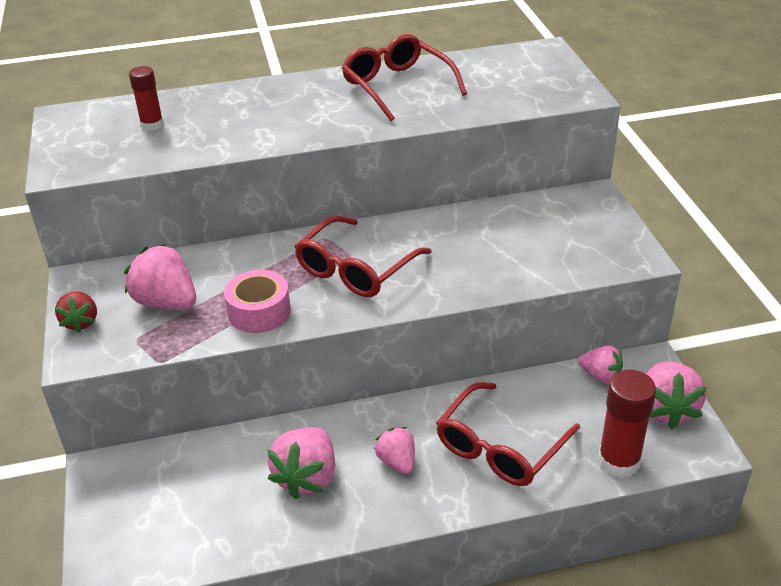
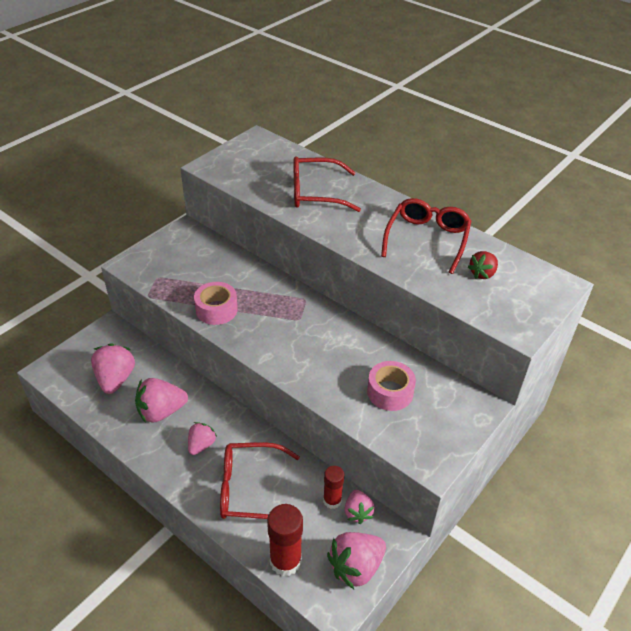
camera: 50 degrees right, 5 degrees up
red strawberry [55,291,97,332] -> red strawberry moved to [468,251,498,279]
pink strawberry [124,244,196,310] -> pink strawberry moved to [91,343,135,394]
red glue stick [129,66,164,131] -> red glue stick moved to [323,466,344,509]
red glasses [294,215,432,297] -> red glasses moved to [294,156,361,212]
none -> pink tape [367,361,416,411]

